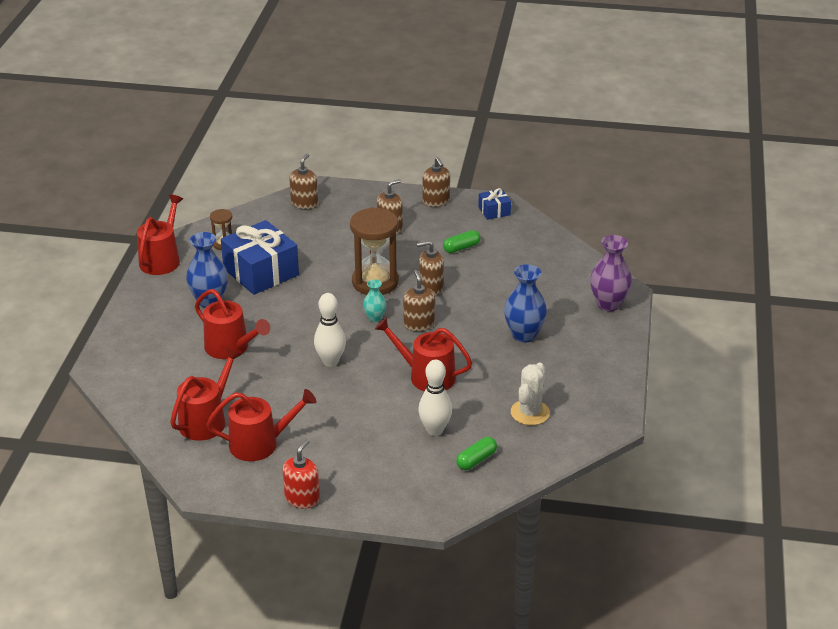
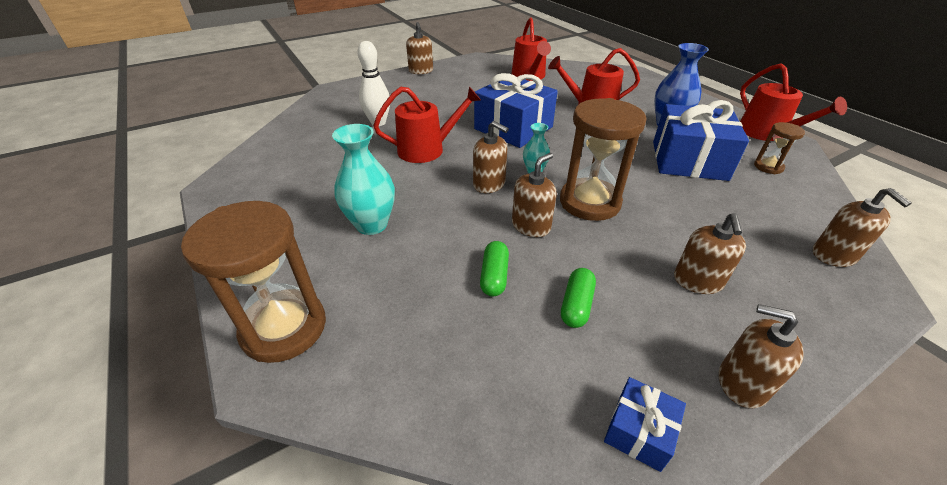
camera: 140 degrees right, 5 degrees up
red watering can [206,389,316,461] -> none
red soap dispenser [283,439,320,509] -> brown soap dispenser [406,22,433,74]
white bowling pin [314,293,346,367] -> blue gift [474,73,558,148]
green capsule [456,437,497,470] -> green capsule moved to [480,241,509,296]
blue vase [504,264,547,343] -> turquoise vase [332,124,395,235]
white cactus [511,363,550,425] -> none
purple vase [590,235,632,311] -> brown hourglass [181,201,326,363]

